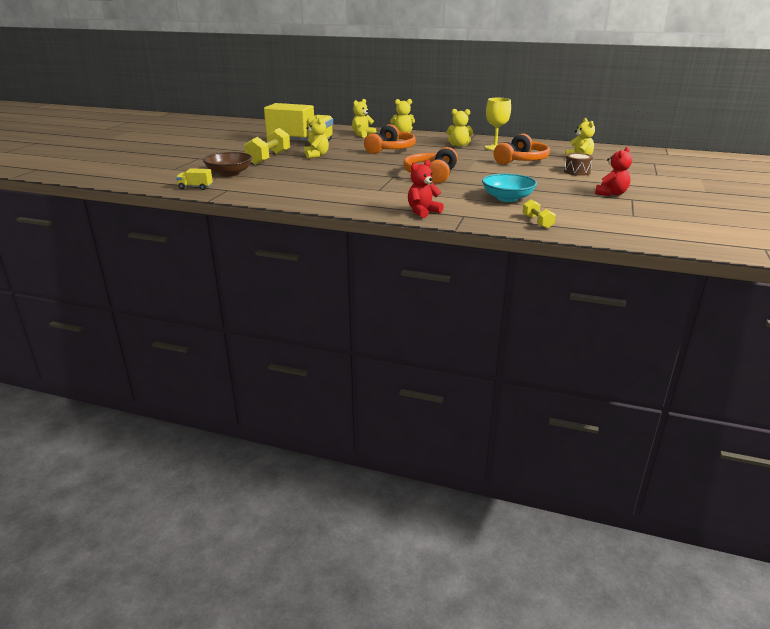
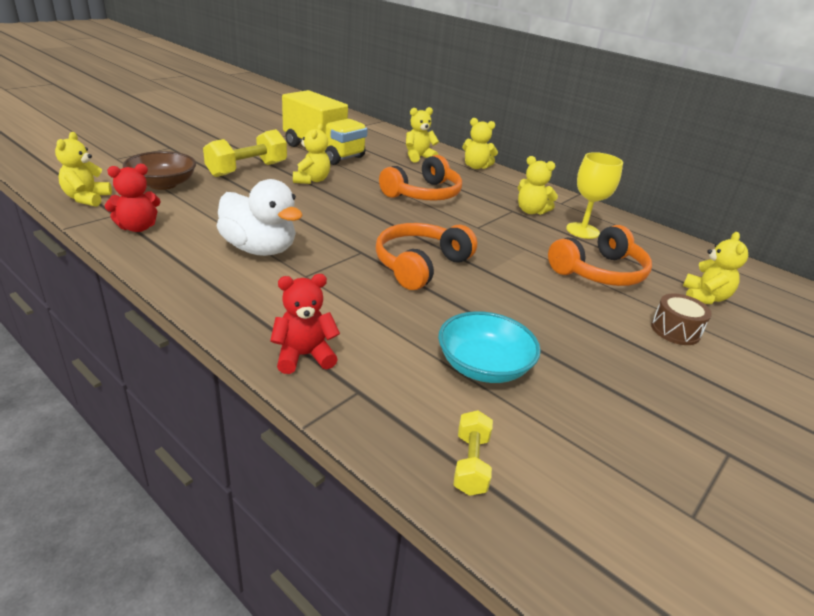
camera: 20 degrees right, 5 degrees up
yellow truck [176,168,213,190] -> yellow teddy bear [55,132,112,207]
red teddy bear [595,147,632,196] -> red teddy bear moved to [105,164,161,232]
none -> white duck [217,179,303,256]

